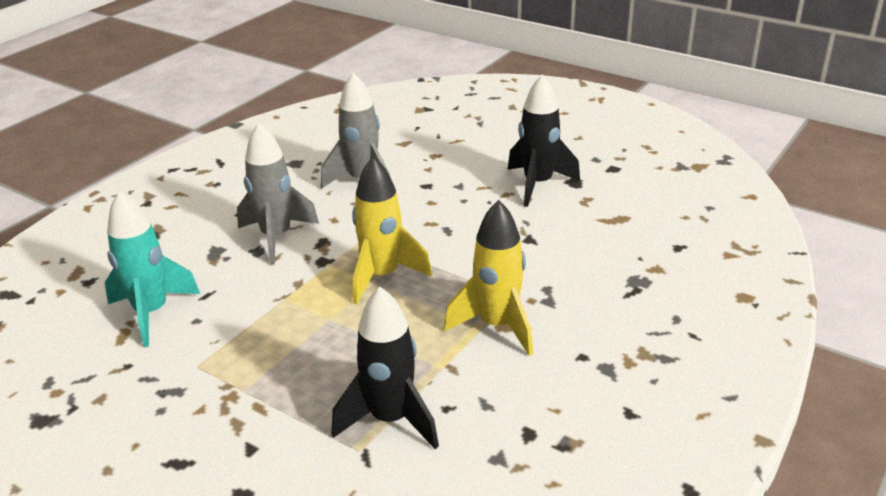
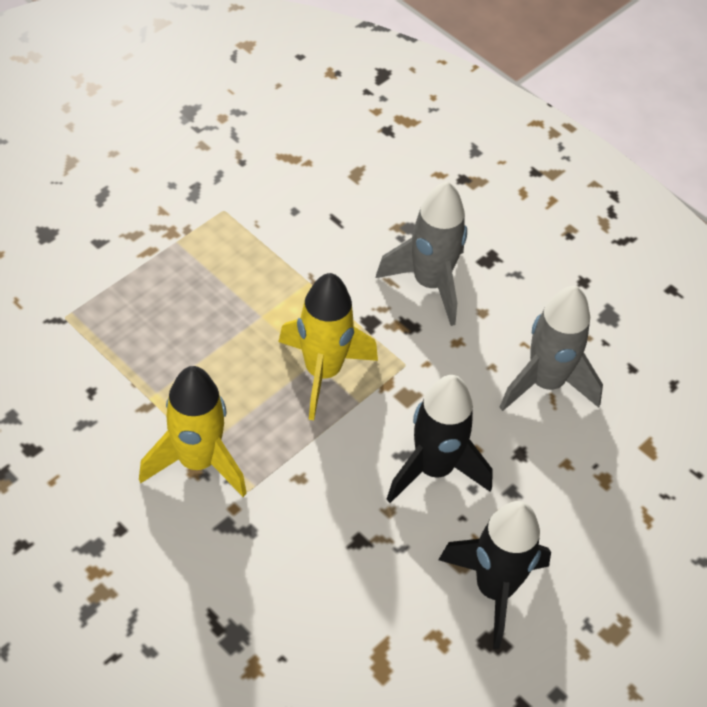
camera: 95 degrees right, 20 degrees up
turquoise rocket [105,191,200,347] -> none
black rocket [331,287,439,449] -> black rocket moved to [386,375,493,503]

